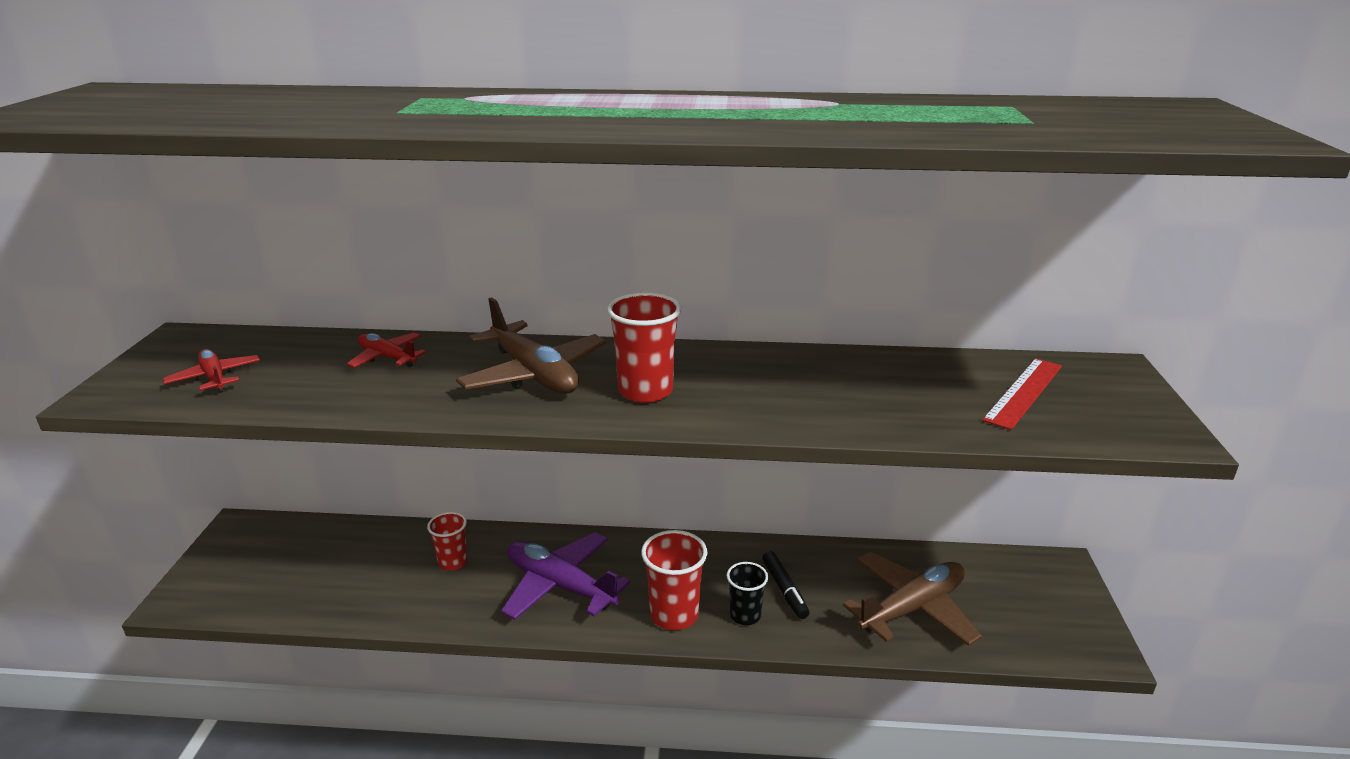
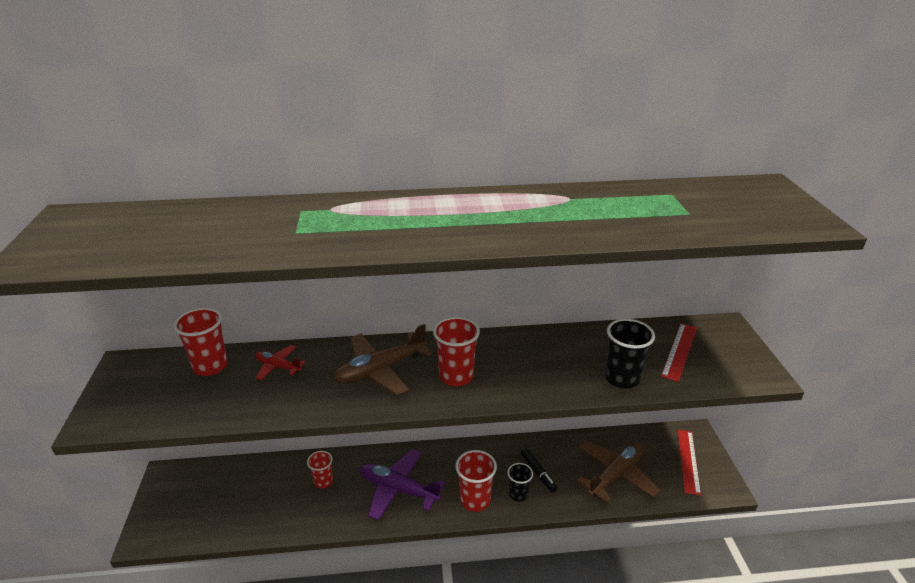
camera: 10 degrees left, 5 degrees up
red plane [162,349,260,393] -> none
brown plane [456,297,606,394] -> brown plane turned 105 degrees clockwise [333,324,433,396]
none -> red cup [173,308,228,376]
none -> black cup [605,319,655,389]
none -> red ruler [678,430,701,496]

